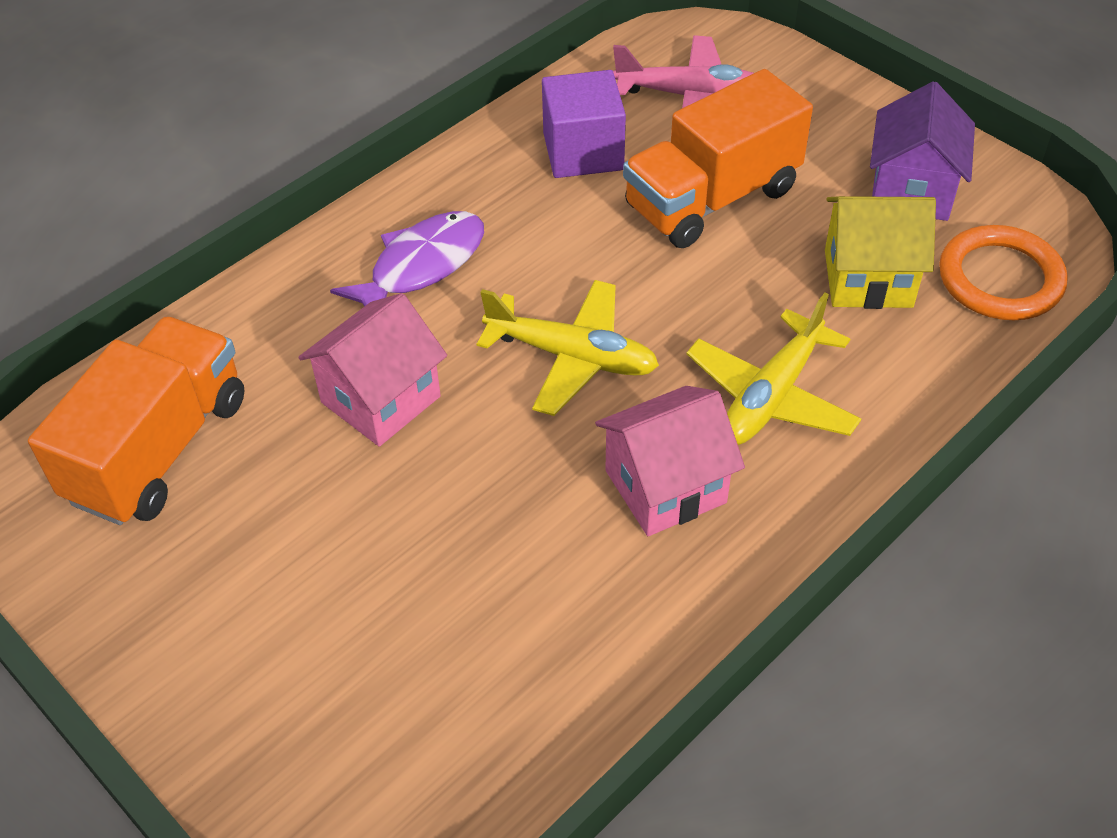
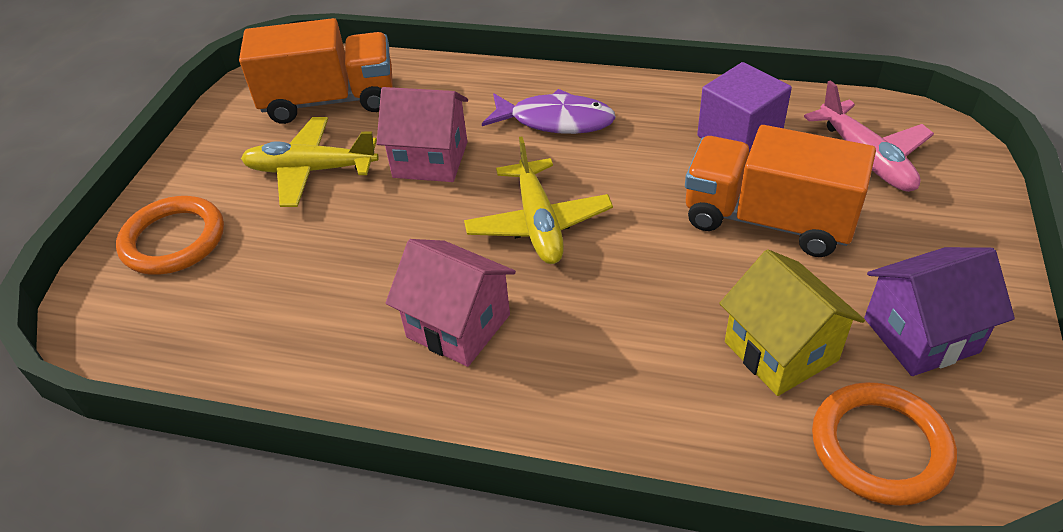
camera: 60 degrees right, 5 degrees down
yellow plane [687,293,861,445] -> yellow plane moved to [241,117,379,207]
none -> orange ring [116,196,224,275]

